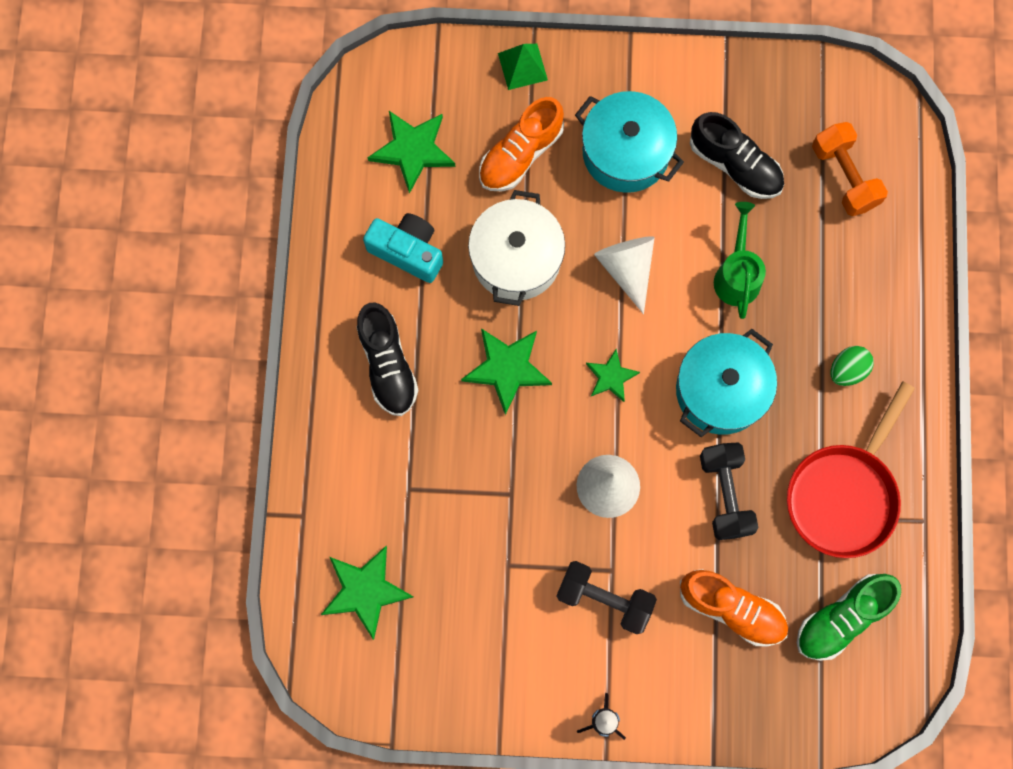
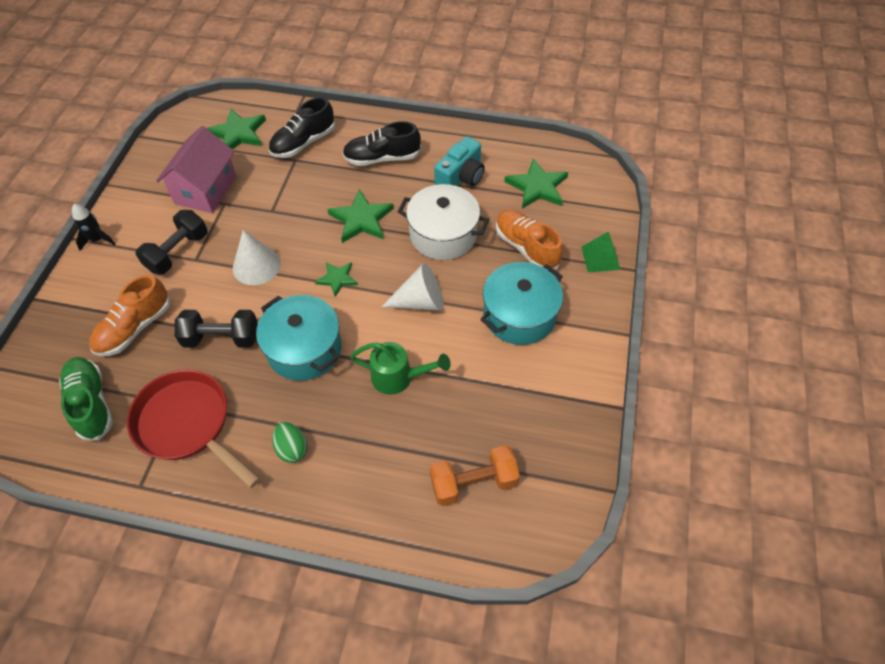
camera: 100 degrees right, 20 degrees down
black shoe [690,112,784,199] -> black shoe moved to [269,97,335,158]
none -> pink house [156,126,237,213]

